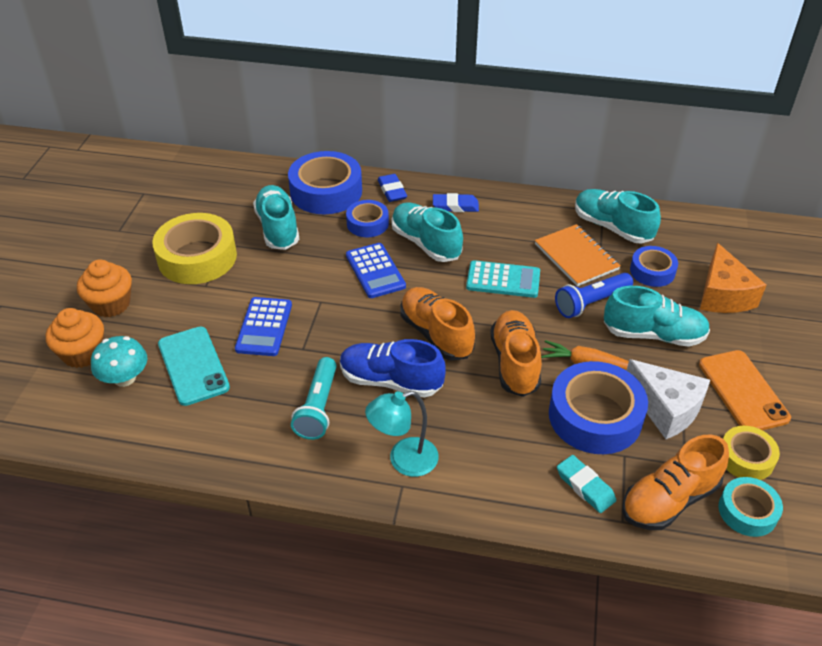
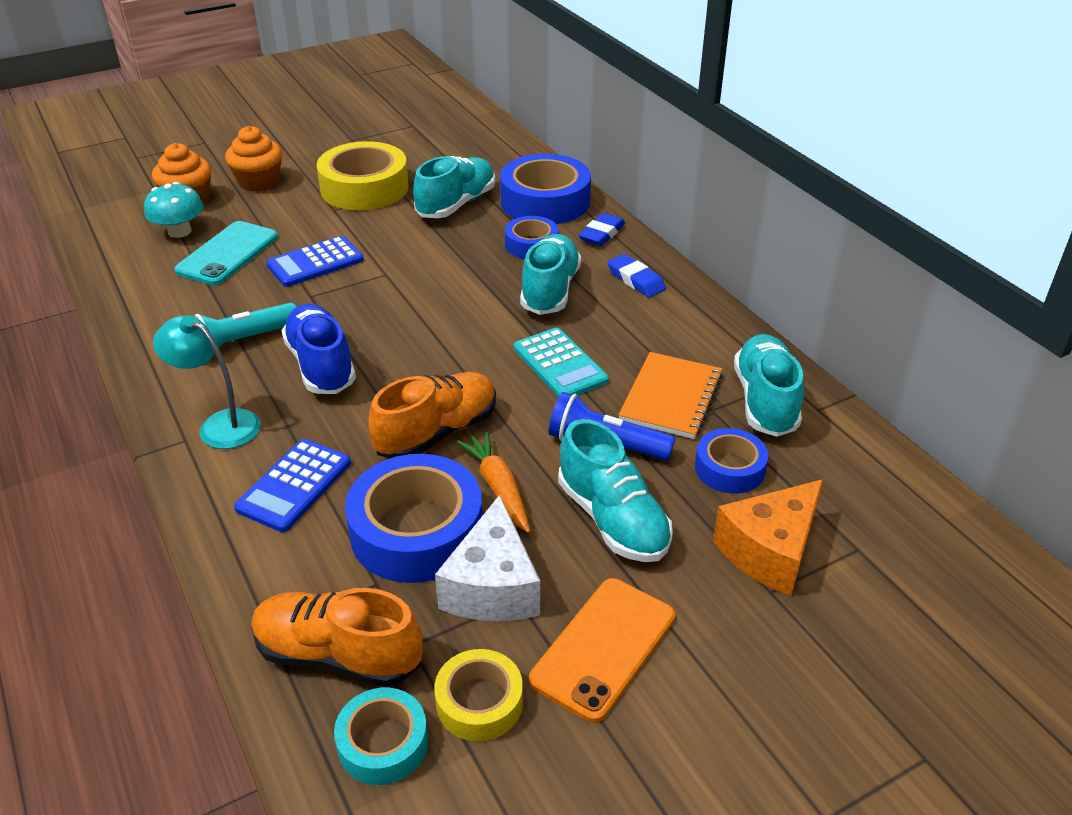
camera: 50 degrees right, 5 degrees down
blue calculator [346,243,406,298] -> blue calculator moved to [234,439,351,532]
orange shoe [400,287,475,361] -> none
turquoise eraser [557,455,616,513] -> none

